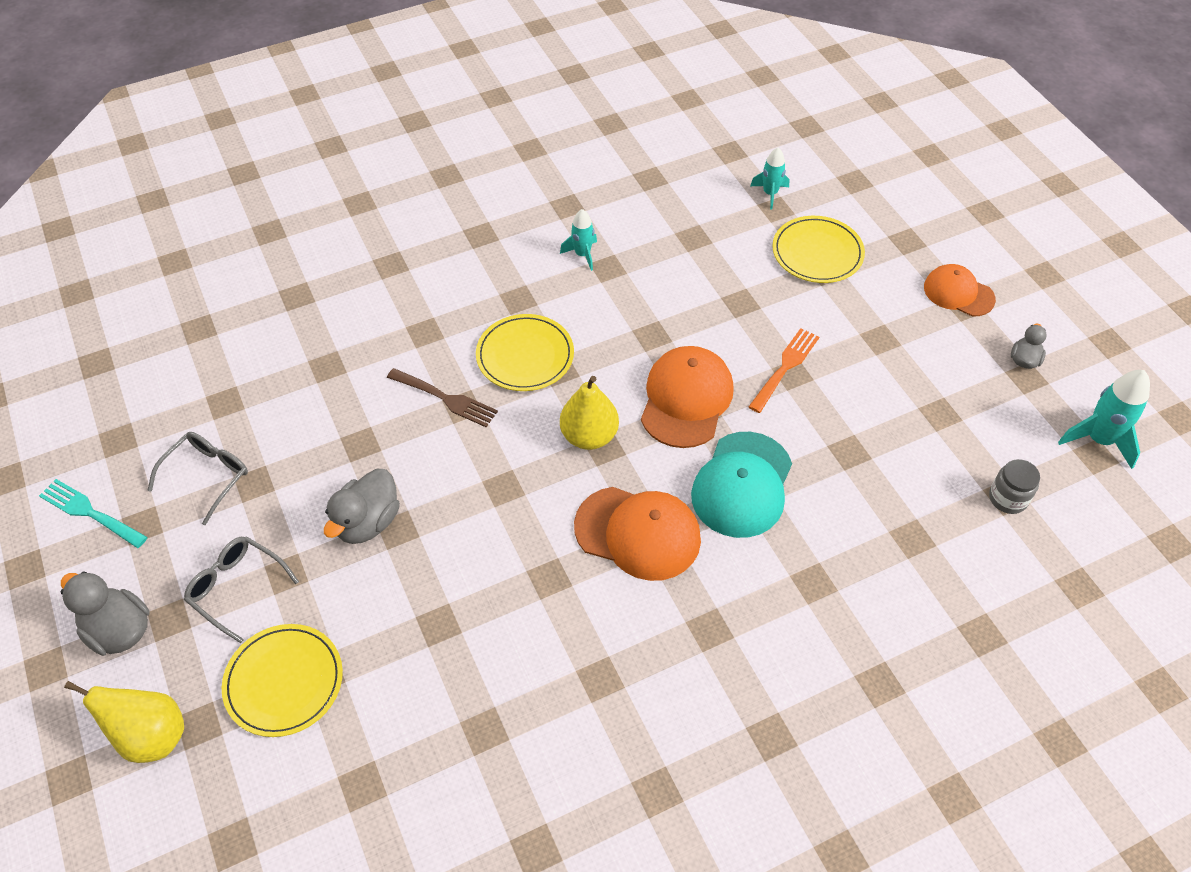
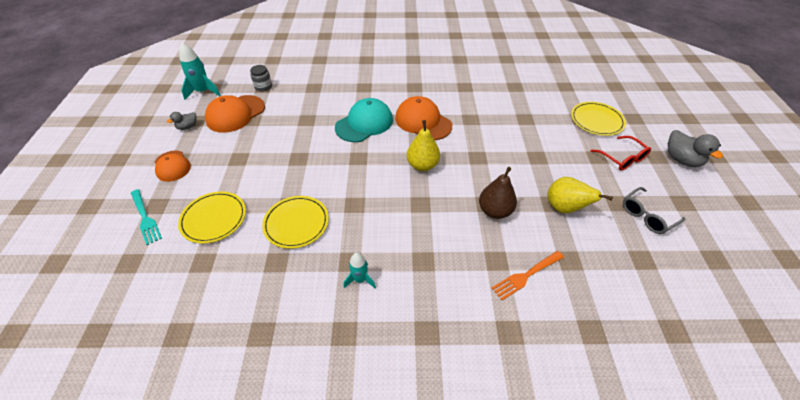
camera: 155 degrees left, 5 degrees down
turquoise fork [39,479,148,548] -> turquoise fork moved to [131,189,162,245]
yellow pear [64,681,184,763] -> yellow pear moved to [547,177,613,213]
grey glasses [184,537,299,643] -> red glasses [590,136,651,171]
grey duck [324,469,400,544] -> none
brown fork [387,368,498,427] -> brown pear [479,167,517,219]
yellow plate [476,314,574,391] -> yellow plate moved to [262,196,329,249]
orange cap [641,346,734,448] -> orange cap moved to [205,95,265,133]
orange fork [749,328,819,413] -> orange fork moved to [492,251,564,300]
turquoise rocket [750,148,790,210] -> none

